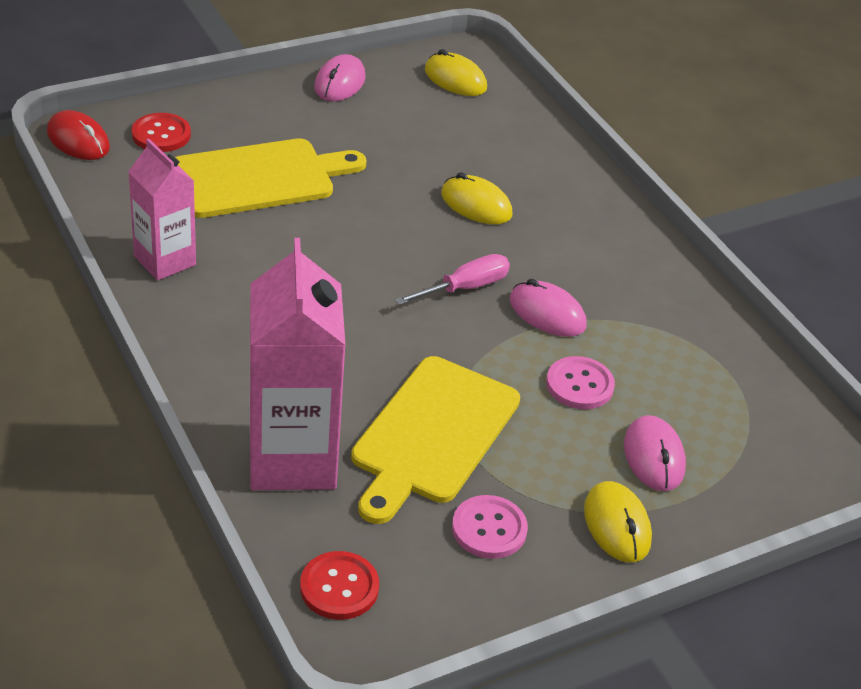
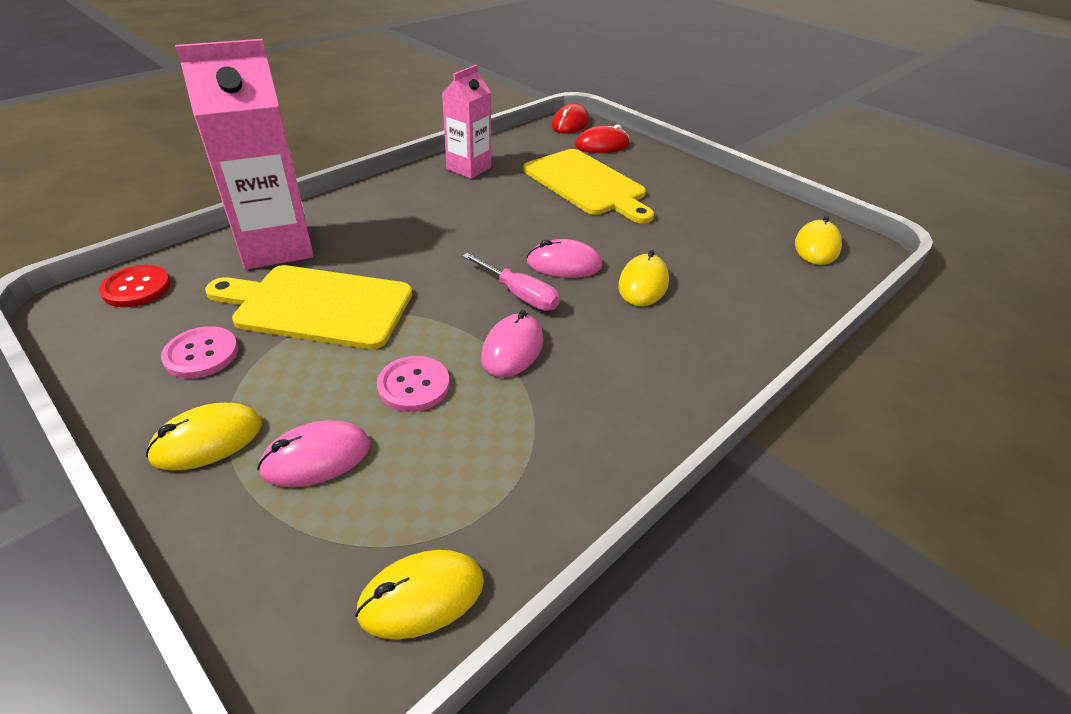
camera: 75 degrees right, 0 degrees up
red button [132,113,191,152] -> red mouse [575,124,629,153]
pink mouse [314,54,366,101] -> pink mouse moved to [527,239,602,278]
none -> yellow mouse [355,550,484,639]

